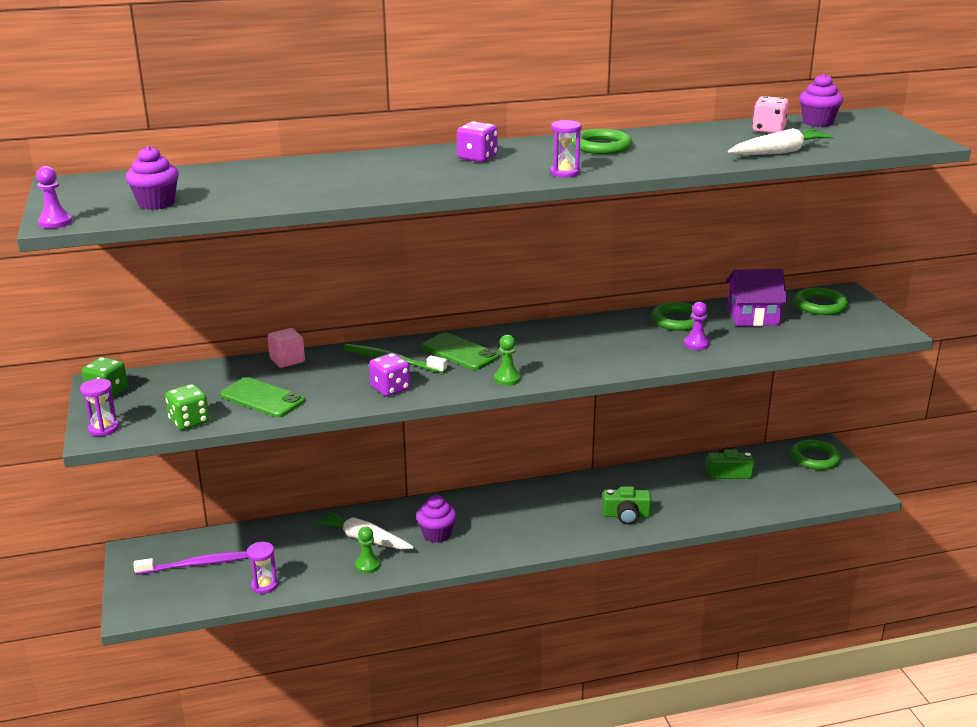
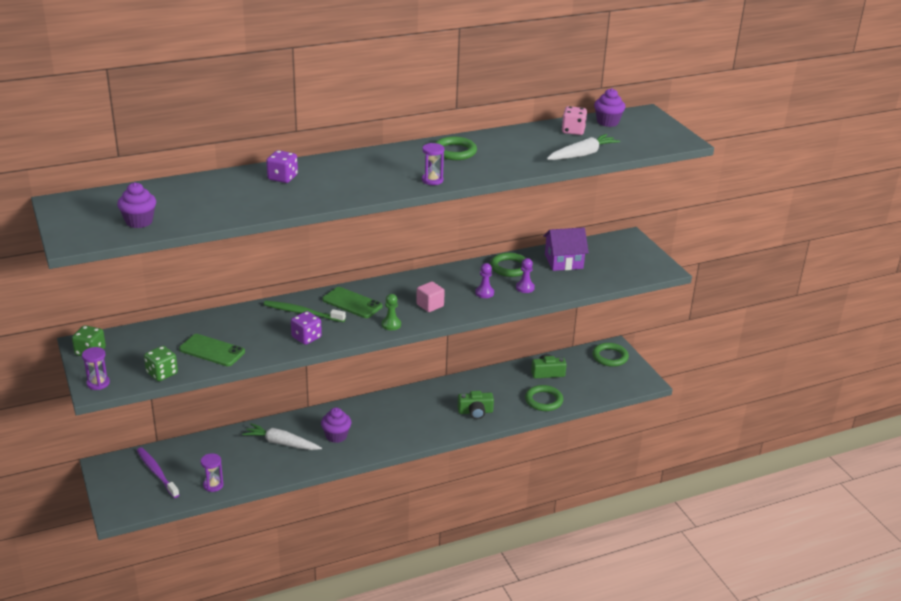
camera: 10 degrees left, 5 degrees up
purple pawn [36,166,72,229] -> purple pawn moved to [475,263,494,298]
purple toothbrush [133,551,248,575] -> purple toothbrush turned 105 degrees counterclockwise [137,447,179,498]
pink cube [267,328,305,368] -> pink cube moved to [416,282,445,312]
green pawn [355,527,380,573] -> none
purple dice [457,122,498,162] -> purple dice moved to [266,150,298,183]
green ring [794,287,848,315] -> green ring moved to [525,385,563,411]

